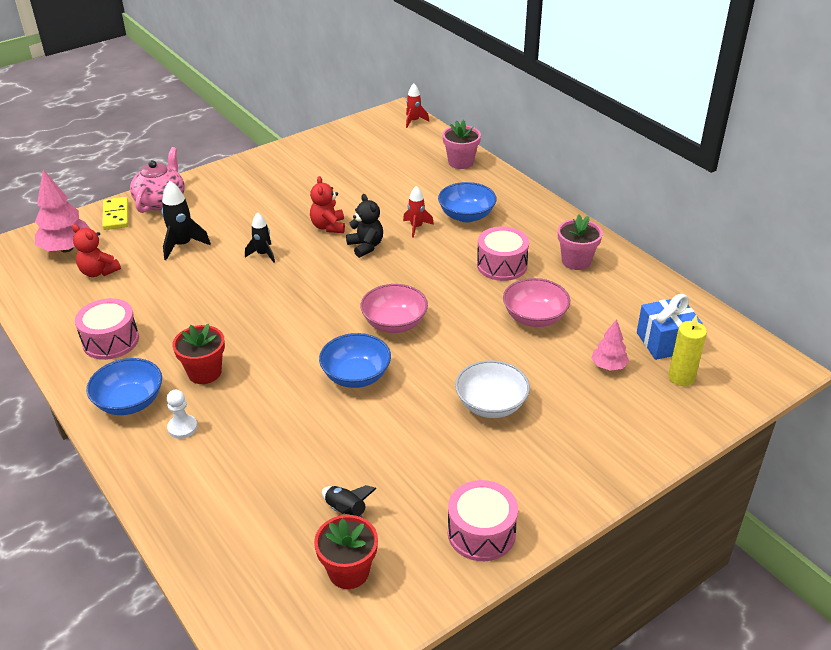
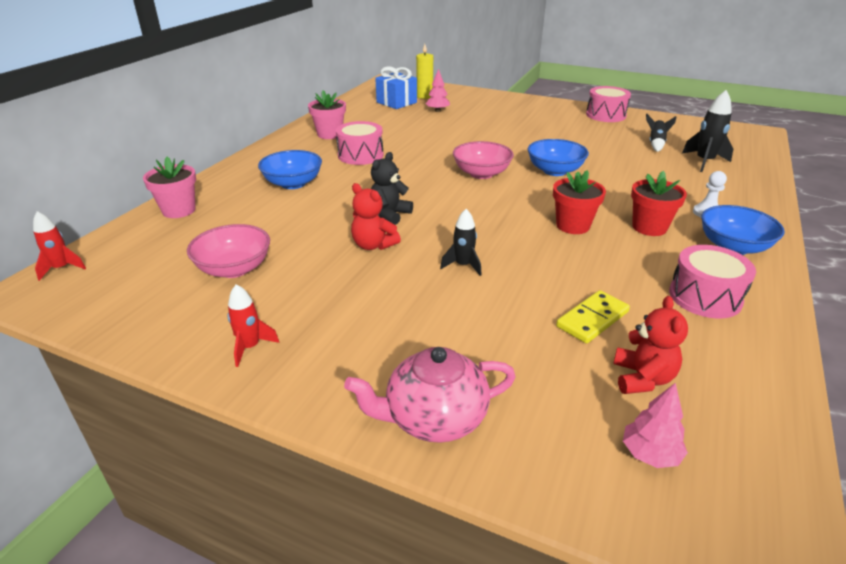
camera: 120 degrees left, 5 degrees down
pink tree [35,169,91,252] -> pink tree [623,383,688,468], size x0.57
yellow domino [102,197,128,230] -> yellow domino moved to [556,290,630,343]
black rocket [161,181,211,260] -> black rocket moved to [682,90,733,172]
red teddy bear [310,176,345,233] -> red teddy bear turned 75 degrees clockwise [351,183,401,250]
red flower pot [314,515,378,589] -> red flower pot moved to [553,170,606,234]
red rocket [403,186,434,238] -> red rocket moved to [227,284,280,367]
white bowl [455,360,530,418] -> none
pink bowl [503,278,570,327] -> pink bowl moved to [187,224,270,278]

